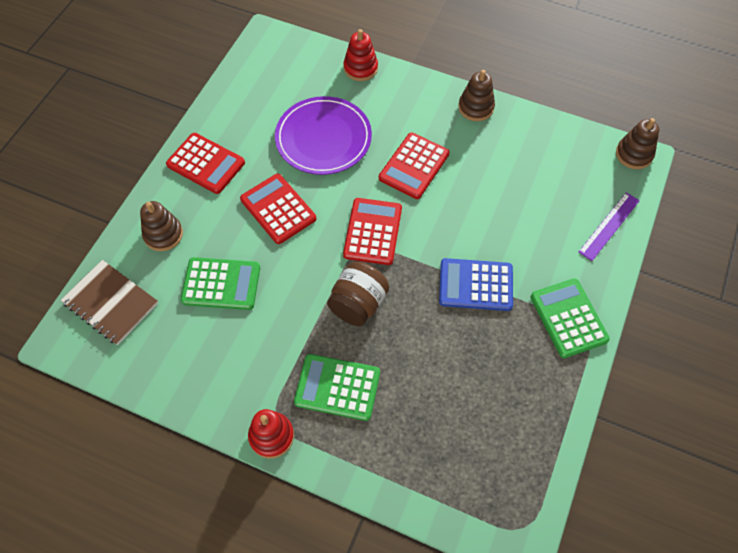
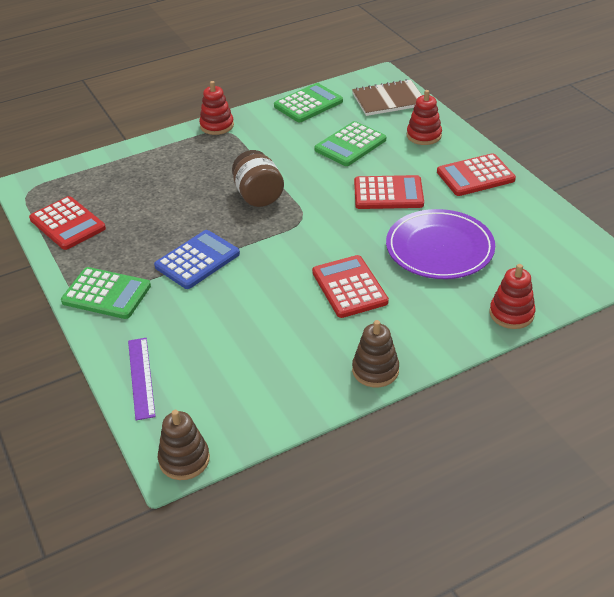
camera: 130 degrees right, 20 degrees down
brown stacking toy [140,201,183,251] -> red stacking toy [407,90,442,145]
green calculator [294,354,380,421] -> green calculator moved to [274,83,343,122]
red calculator [343,198,402,265] -> red calculator moved to [29,196,106,250]

